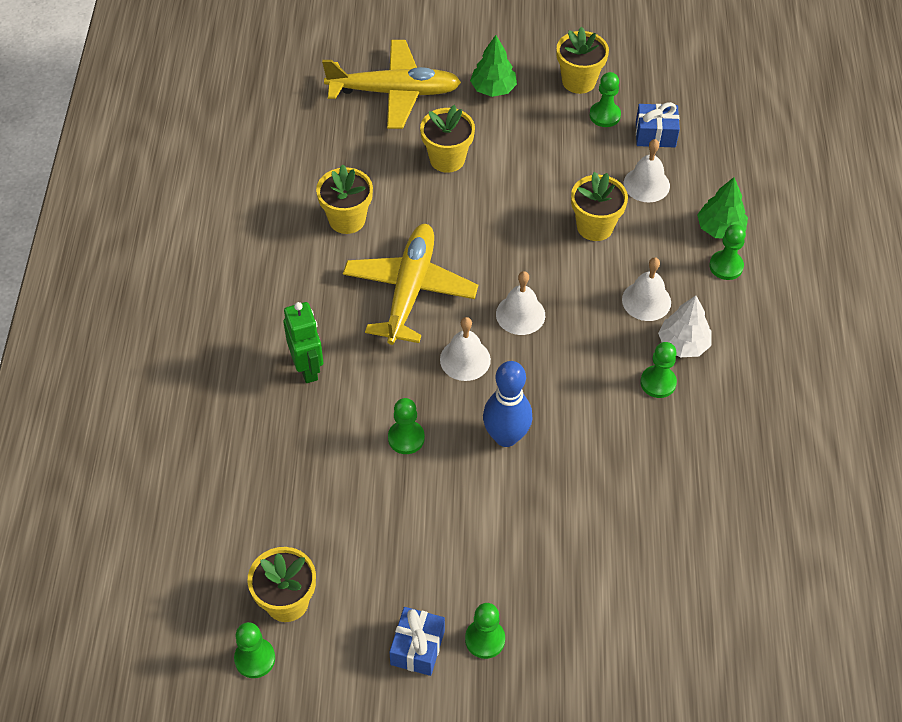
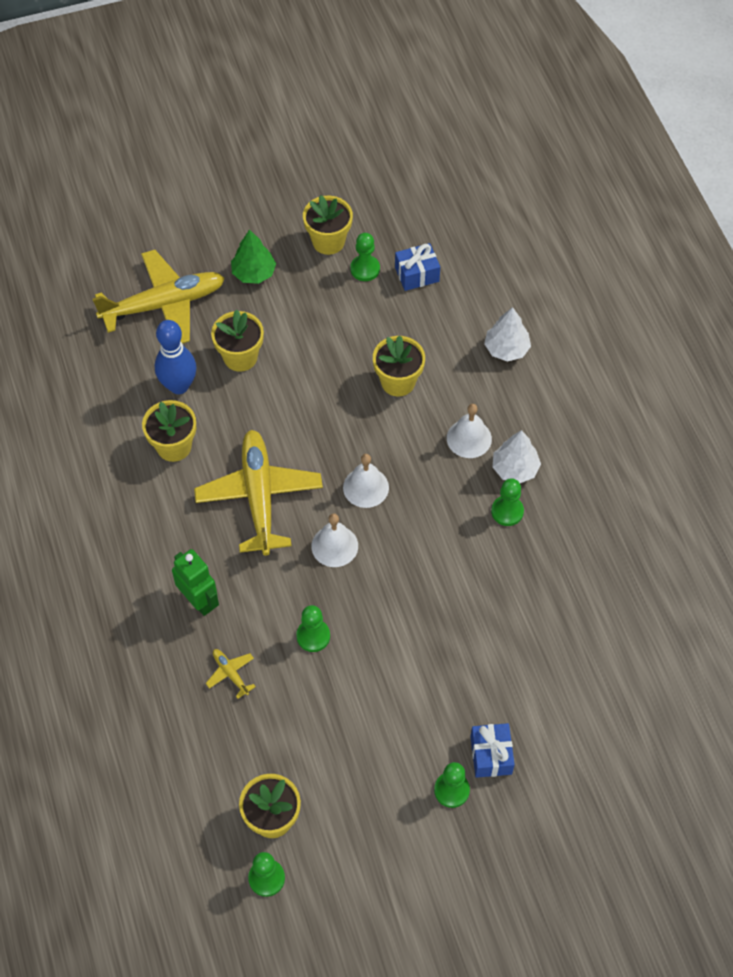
camera: 20 degrees left, 5 degrees up
blue gift [389,607,445,676] -> blue gift moved to [470,723,515,778]
blue bowling pin [483,361,532,447] -> blue bowling pin moved to [155,320,197,394]
white bell [624,139,670,202] -> none
green tree [697,177,748,239] -> white tree [484,307,531,362]
green pawn [709,224,746,280] -> none
none -> yellow plane [206,649,256,699]

